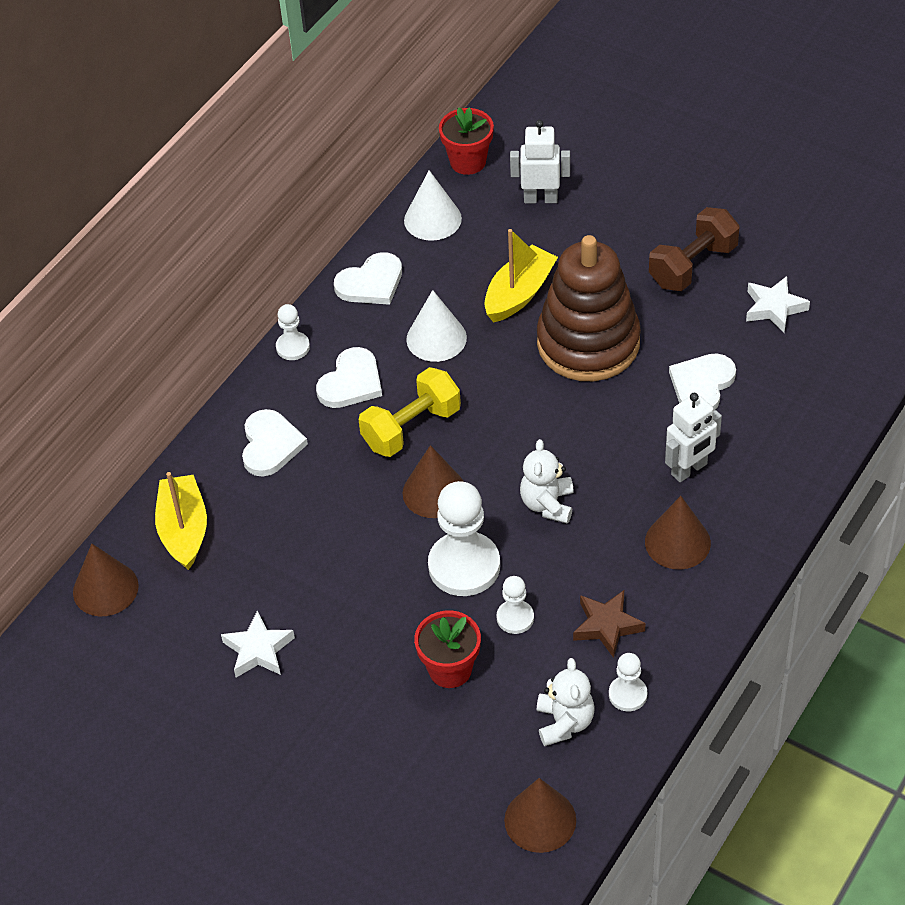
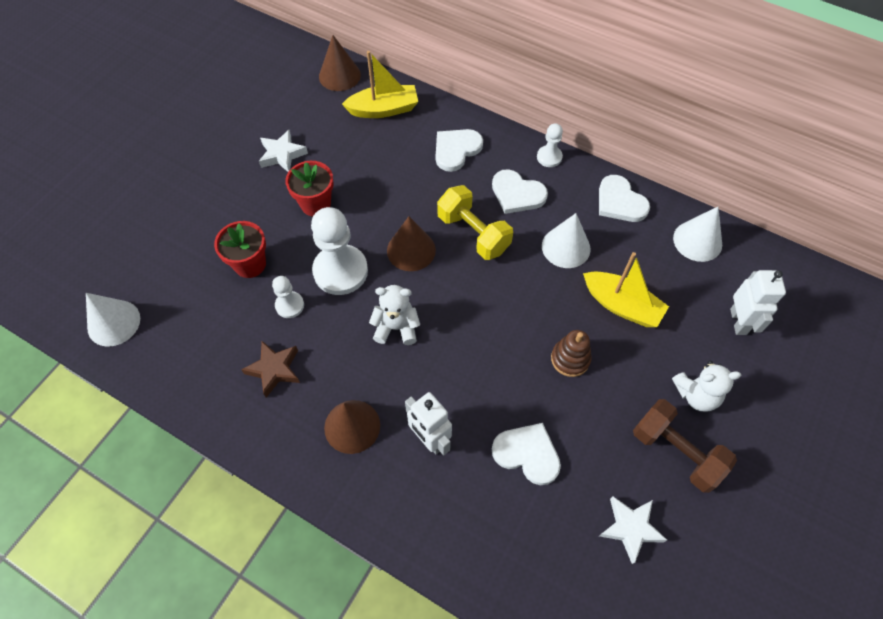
camera: 85 degrees right, 10 degrees up
white heart [242,409,308,477] -> white heart turned 135 degrees clockwise [436,129,483,172]
red flower pot [439,107,494,175] -> red flower pot moved to [285,161,334,216]
brown cone [504,778,576,853] -> white cone [86,293,140,347]
brown stacking toy [537,235,641,381] -> brown stacking toy [551,330,592,377], size x0.43
white teddy bear [537,658,595,746] -> white teddy bear moved to [672,361,741,412]
white pawn [609,653,647,711] -> none

